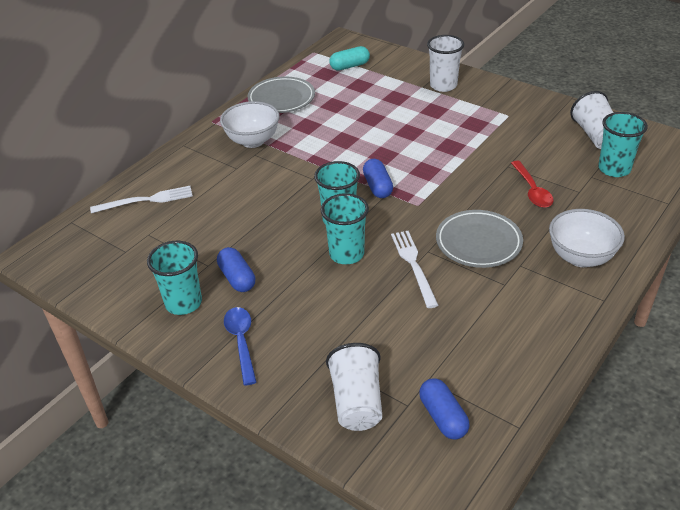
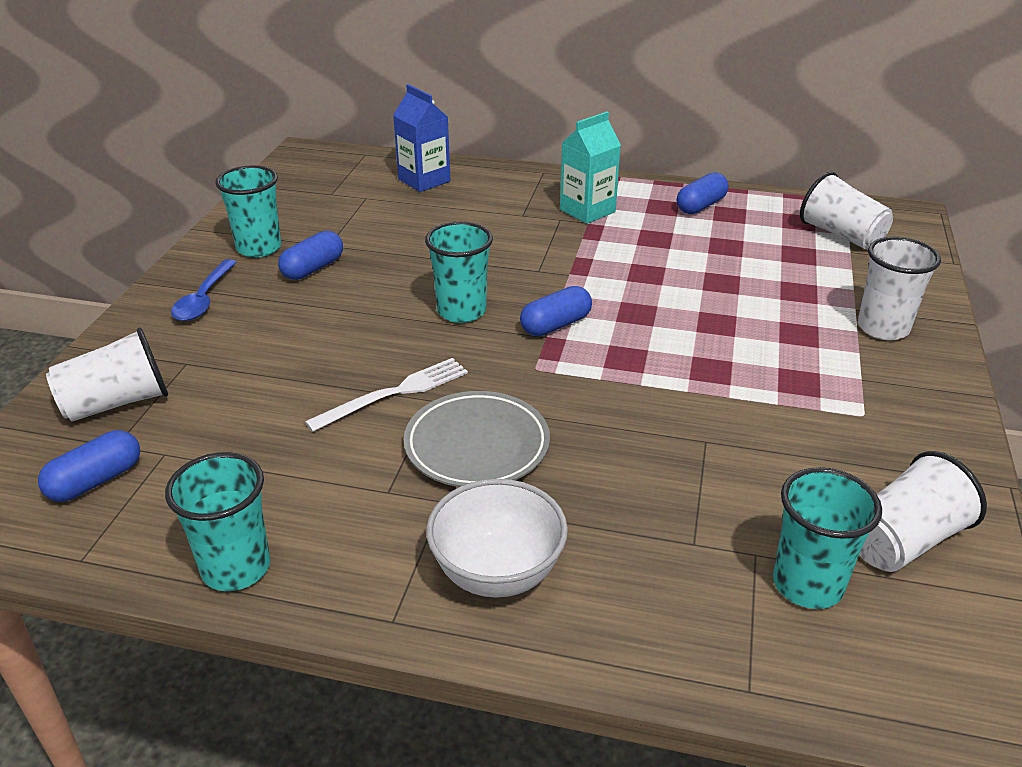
camera: 65 degrees right, 5 degrees down
white fork [90,186,193,213] -> blue carton [393,84,450,192]
white bowl [220,101,279,148] -> turquoise carton [560,111,621,224]
blue spoon [224,307,257,386] -> blue spoon turned 135 degrees clockwise [171,259,237,321]
grey plate [248,76,315,113] -> blue capsule [677,172,729,214]
turquoise cup [321,193,369,264] -> turquoise cup moved to [165,452,270,591]
turquoise capsule [329,46,370,71] -> white cup [800,172,893,250]
red spoon [511,161,554,208] -> none

